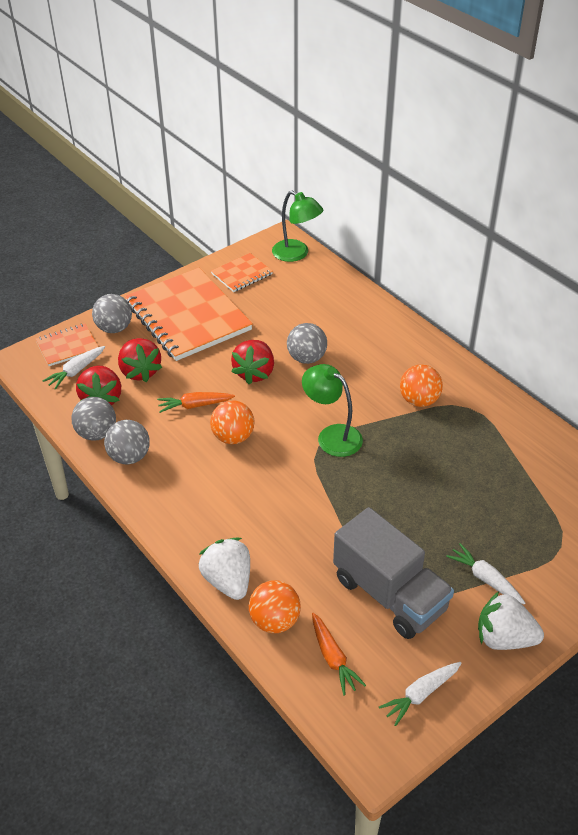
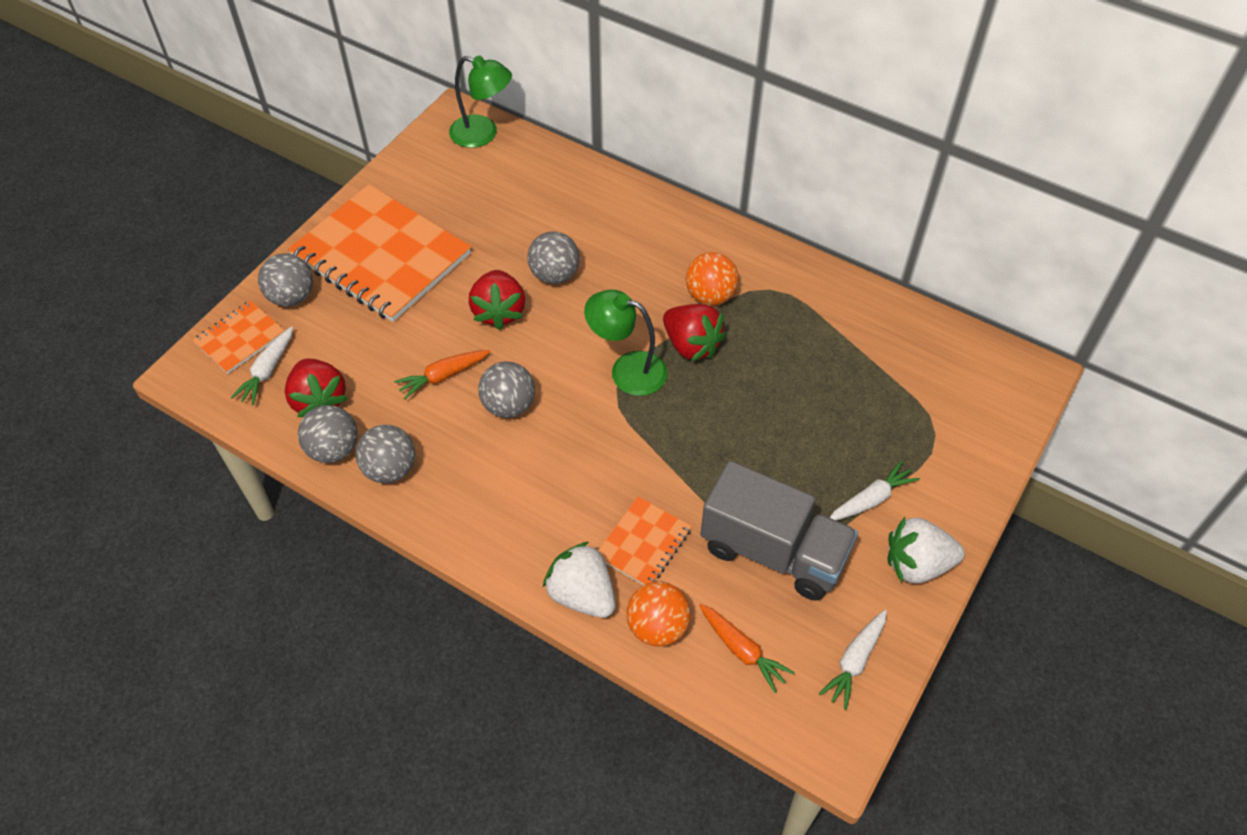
camera: 20 degrees left, 10 degrees up
red strawberry [118,338,163,382] -> red strawberry moved to [663,304,726,362]
orange ball [210,400,254,444] -> grey ball [478,361,535,418]
orange notebook [211,253,273,292] -> orange notebook moved to [598,497,692,585]
white carrot [446,543,525,605] -> white carrot turned 120 degrees clockwise [829,460,920,520]

